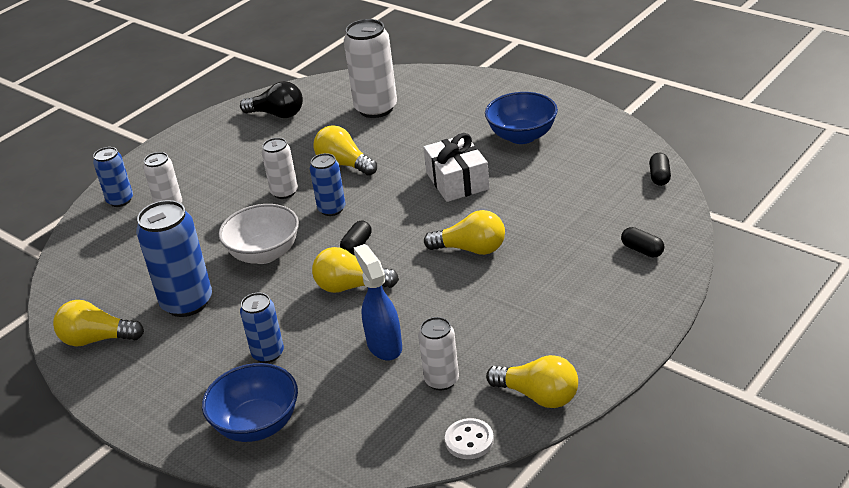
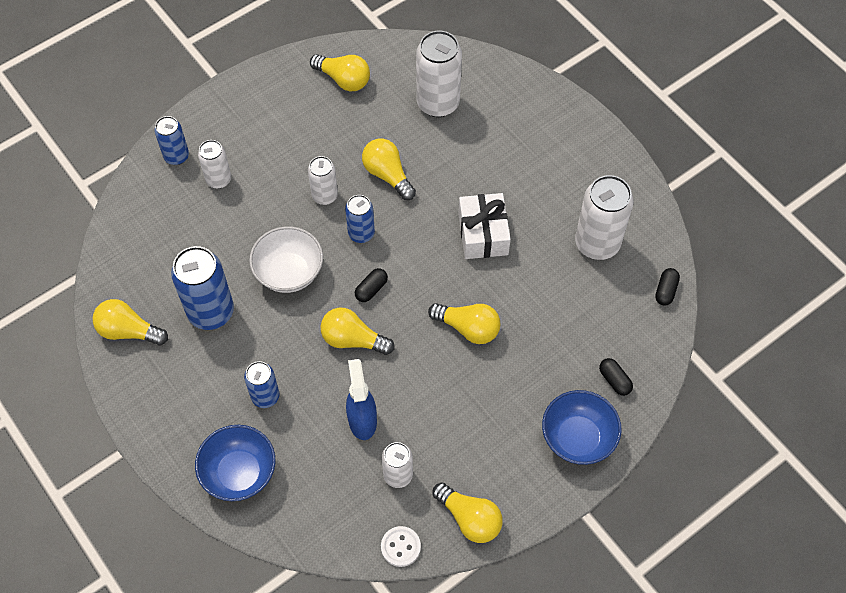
camera: 10 degrees right, 25 degrees up
black light bulb [240,81,303,118] -> yellow light bulb [310,54,370,91]
blue bowl [485,92,558,144] -> blue bowl moved to [542,390,622,465]
none -> white can [575,175,634,260]

